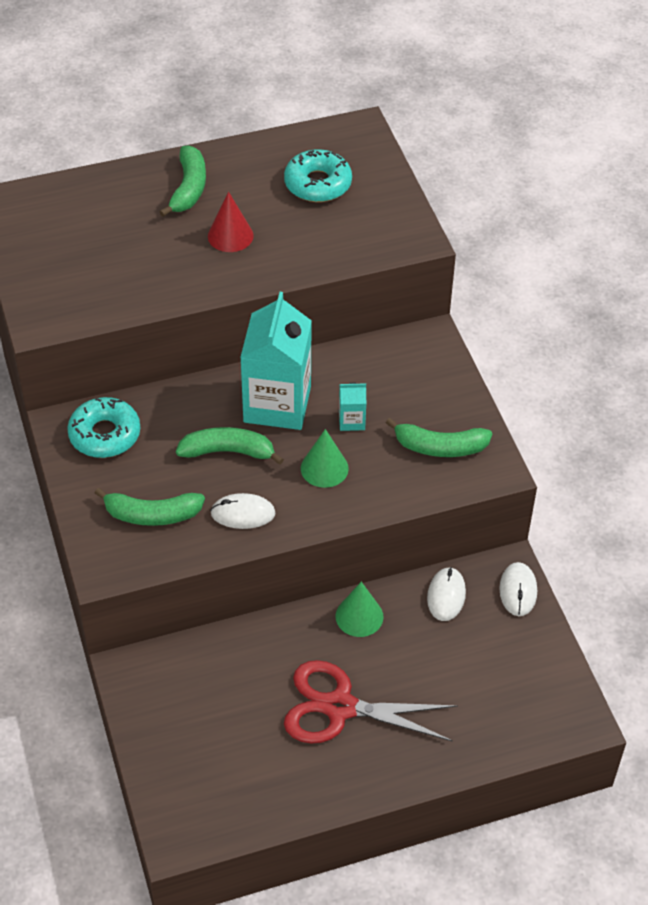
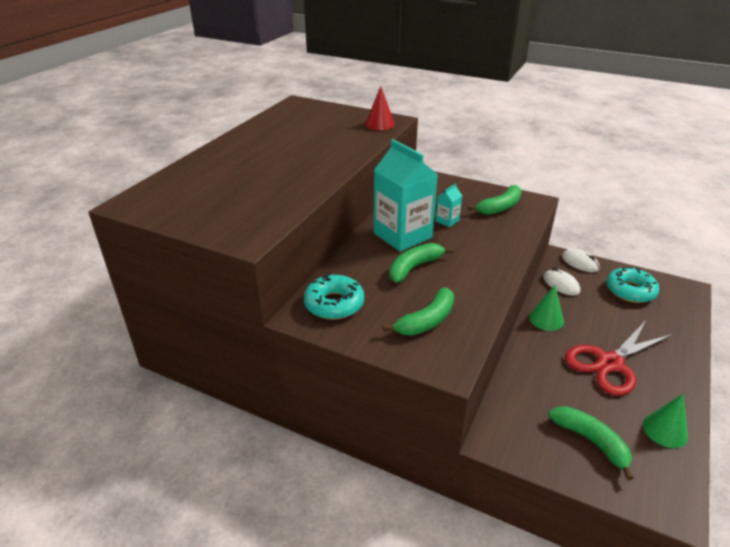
camera: 45 degrees left, 15 degrees down
green banana [160,146,206,217] -> green banana moved to [548,406,634,480]
red cone [208,192,254,252] -> red cone moved to [365,86,395,130]
white mouse [210,493,275,529] -> none
turquoise donut [284,149,352,202] -> turquoise donut moved to [606,267,659,303]
green cone [301,429,349,488] -> green cone moved to [642,394,688,448]

